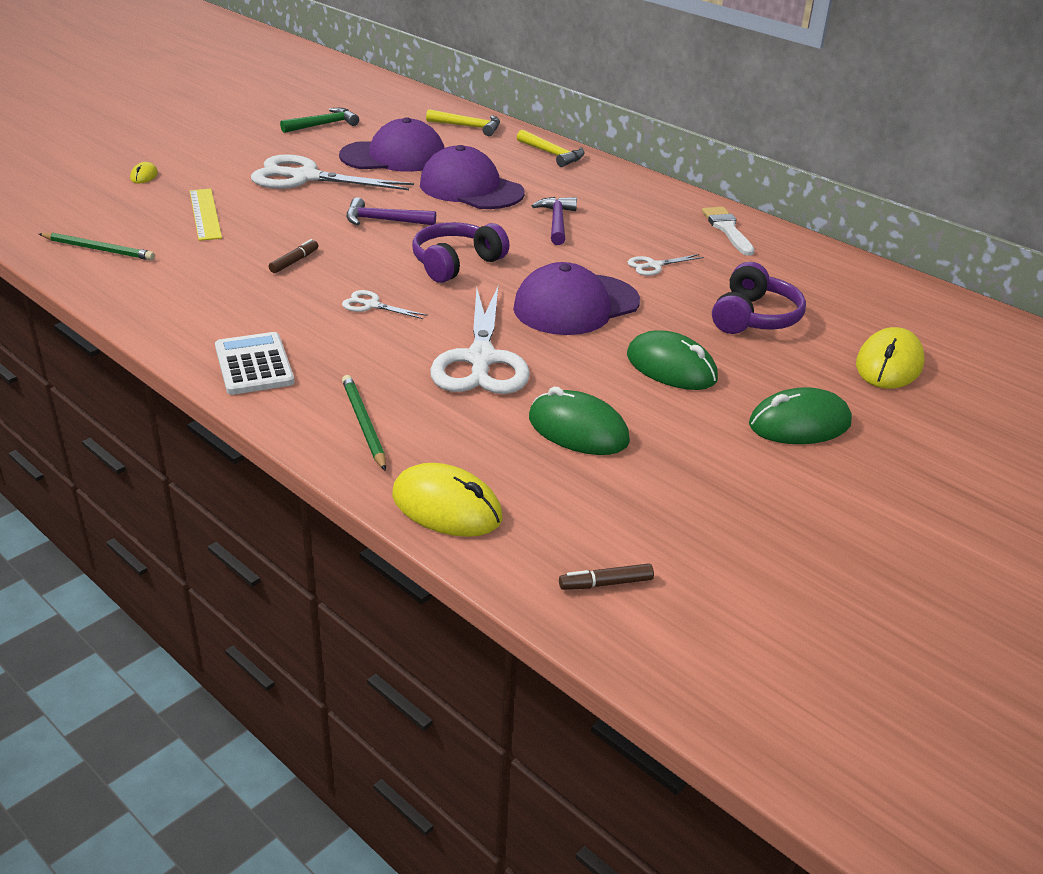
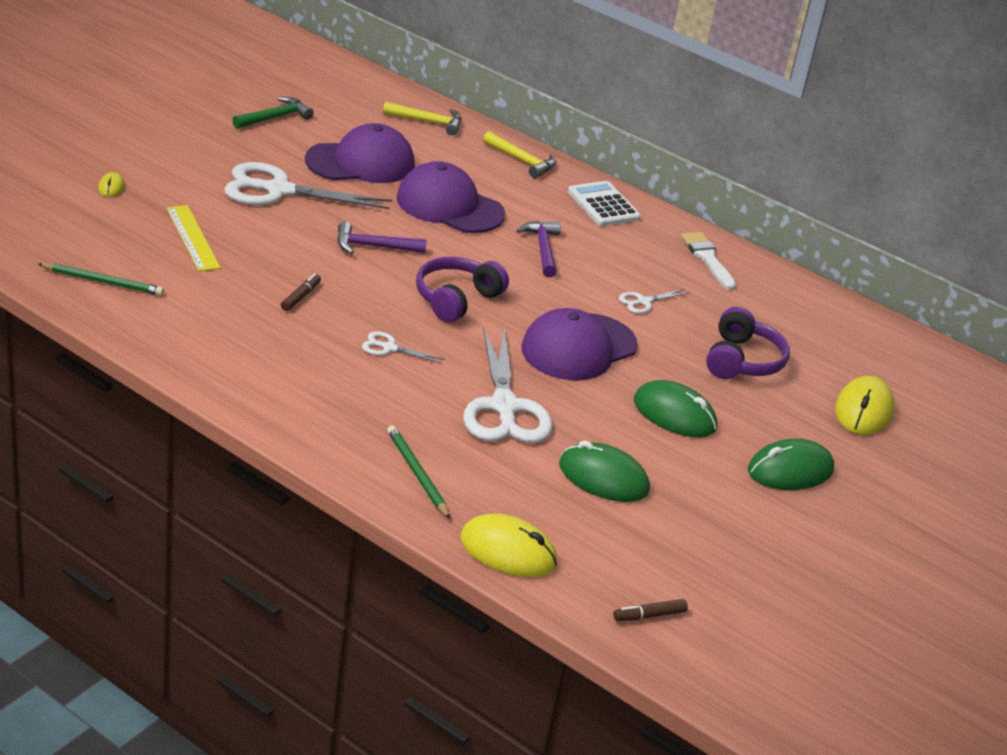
camera: 10 degrees left, 0 degrees up
white calculator [215,332,294,395] -> white calculator moved to [568,181,641,226]

